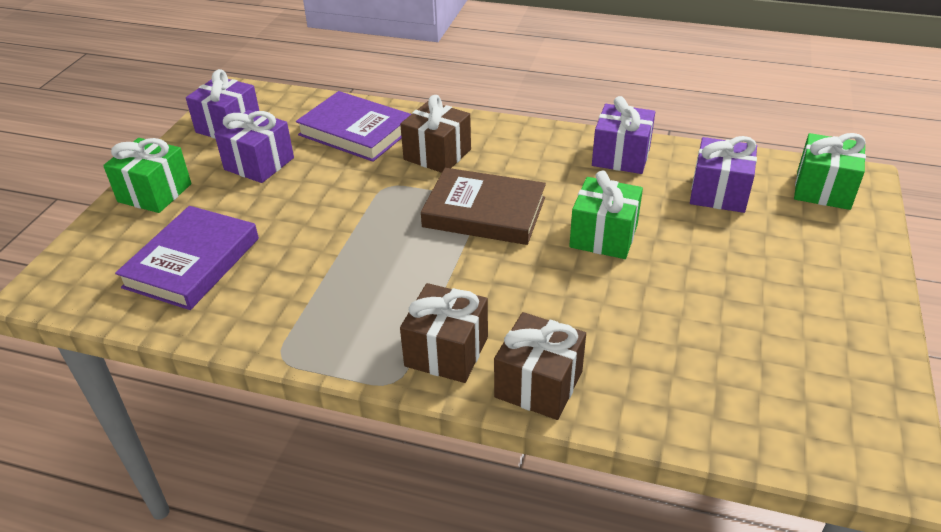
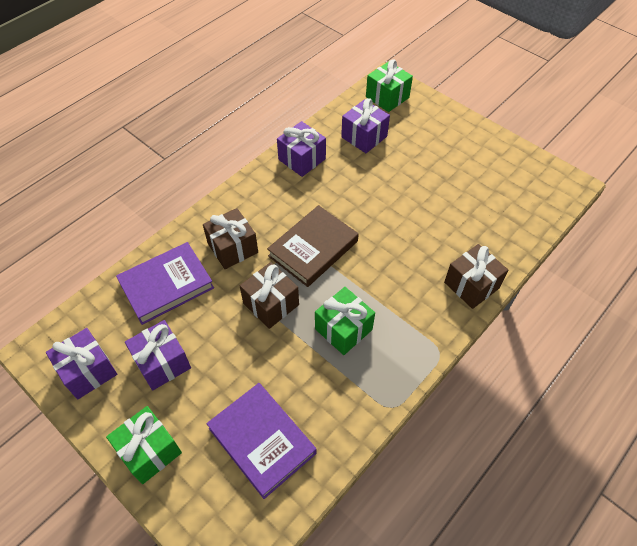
camera: 65 degrees left, 15 degrees up
brown gift [400,283,488,383] -> brown gift moved to [240,262,299,329]
green gift [569,170,643,259] -> green gift moved to [315,287,375,355]

